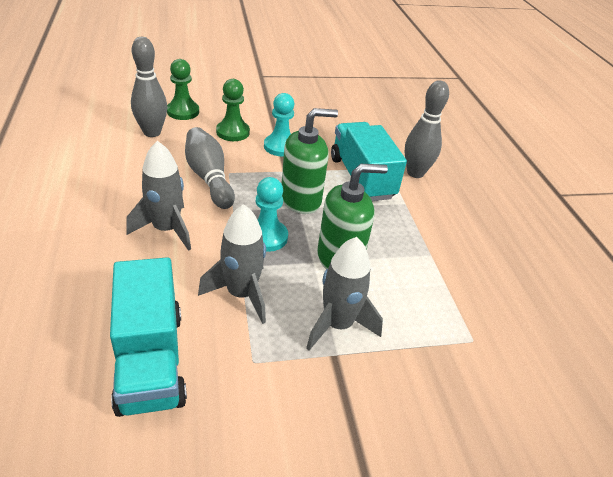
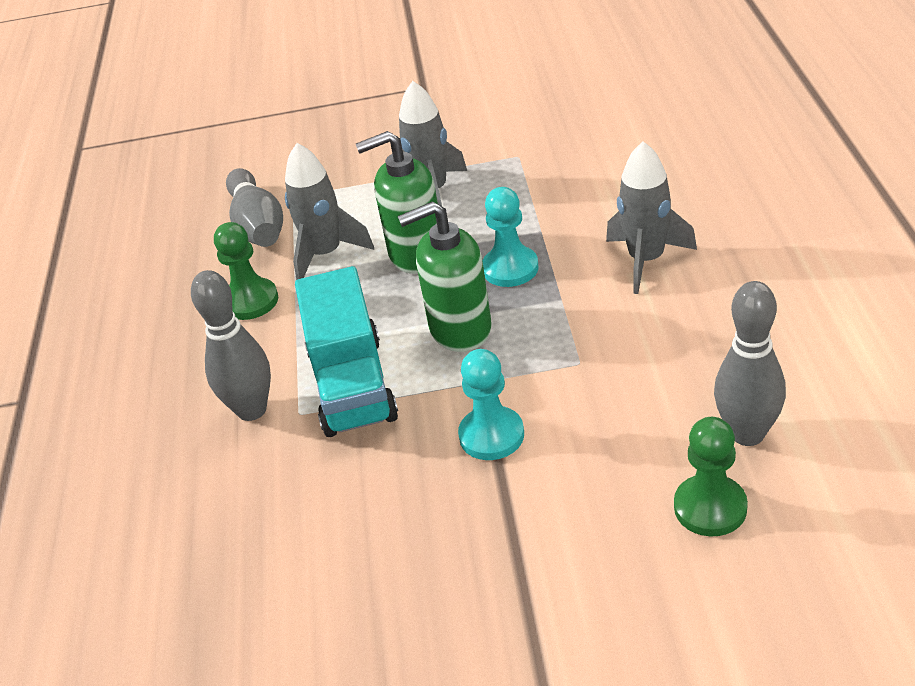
camera: 165 degrees left, 0 degrees up
turquoise truck [110,257,187,417] -> none
grey bowling pin [185,127,235,209] -> grey bowling pin moved to [226,168,283,247]
grey rocket [198,204,266,324] -> grey rocket moved to [285,143,374,280]
green pawn [216,79,250,141] -> green pawn moved to [214,222,278,320]

